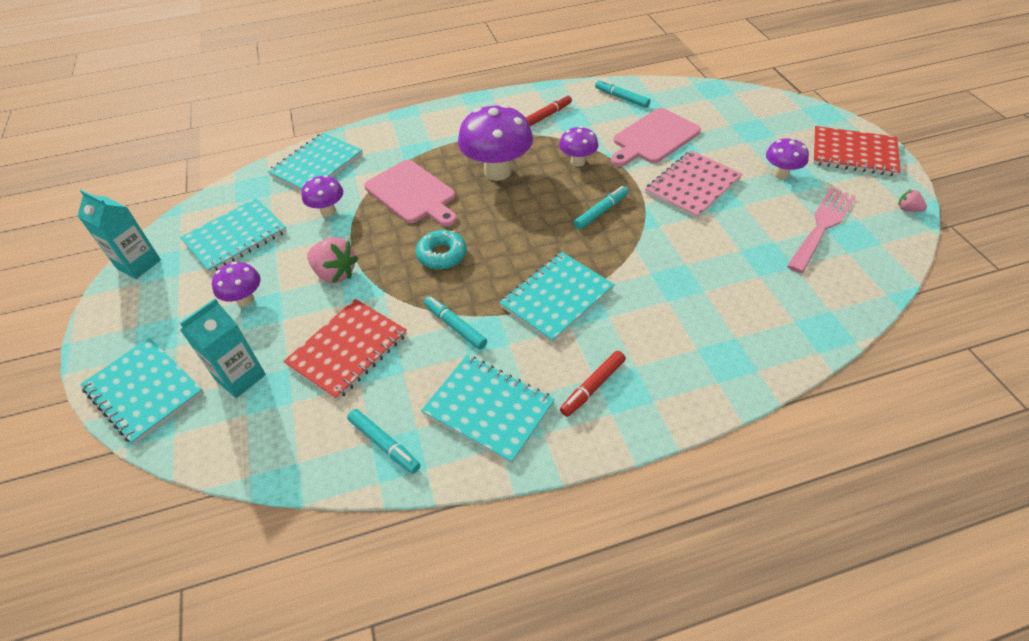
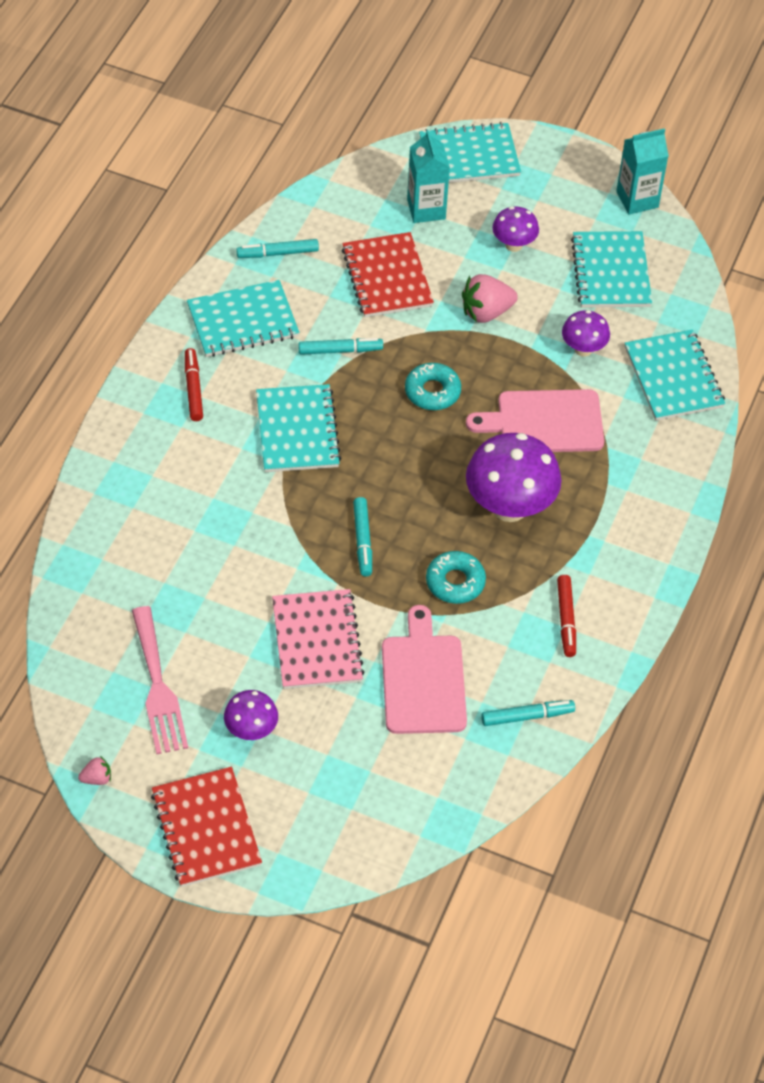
camera: 125 degrees right, 5 degrees up
purple mushroom [559,126,598,167] -> turquoise donut [426,551,486,604]
red notebook [813,126,901,176] -> red notebook turned 75 degrees counterclockwise [151,767,262,887]

